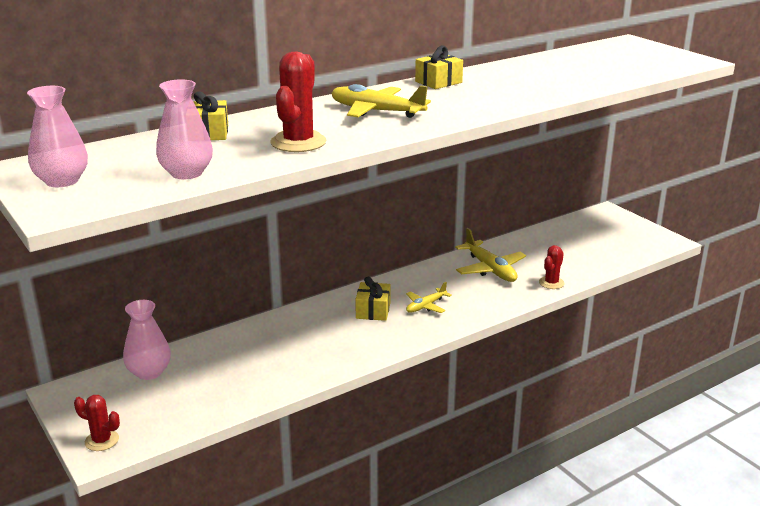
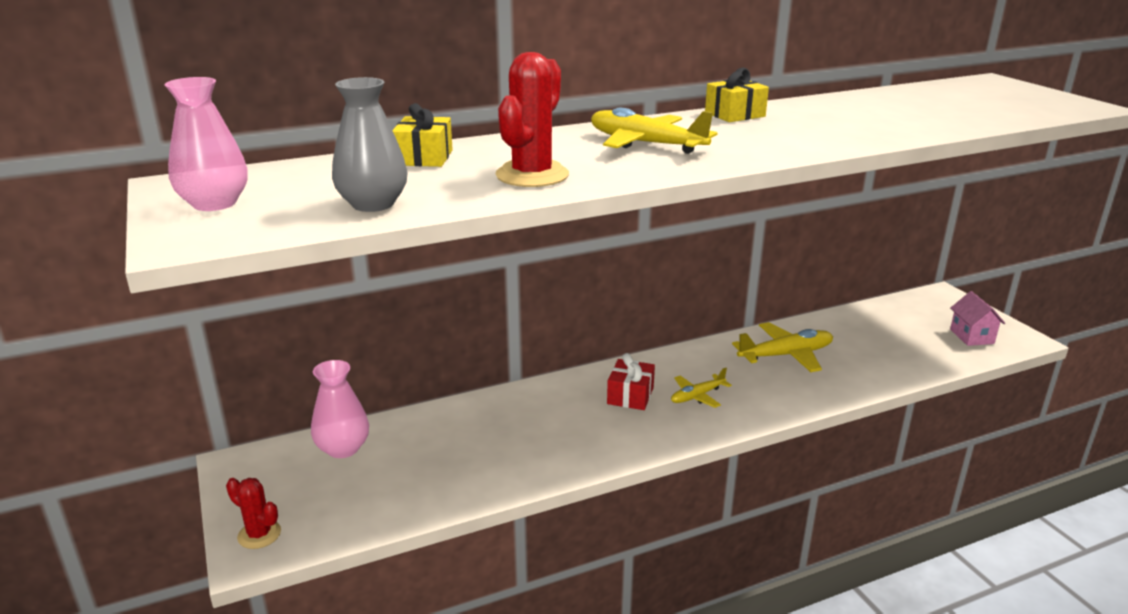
camera: 10 degrees right, 0 degrees up
pink vase [156,79,213,179] -> grey vase [332,77,408,212]
yellow gift [355,277,391,321] -> red gift [607,353,655,410]
yellow plane [455,228,526,282] -> yellow plane turned 90 degrees counterclockwise [732,322,833,372]
red cactus [539,245,565,289] -> none
none -> pink house [950,291,1005,346]

